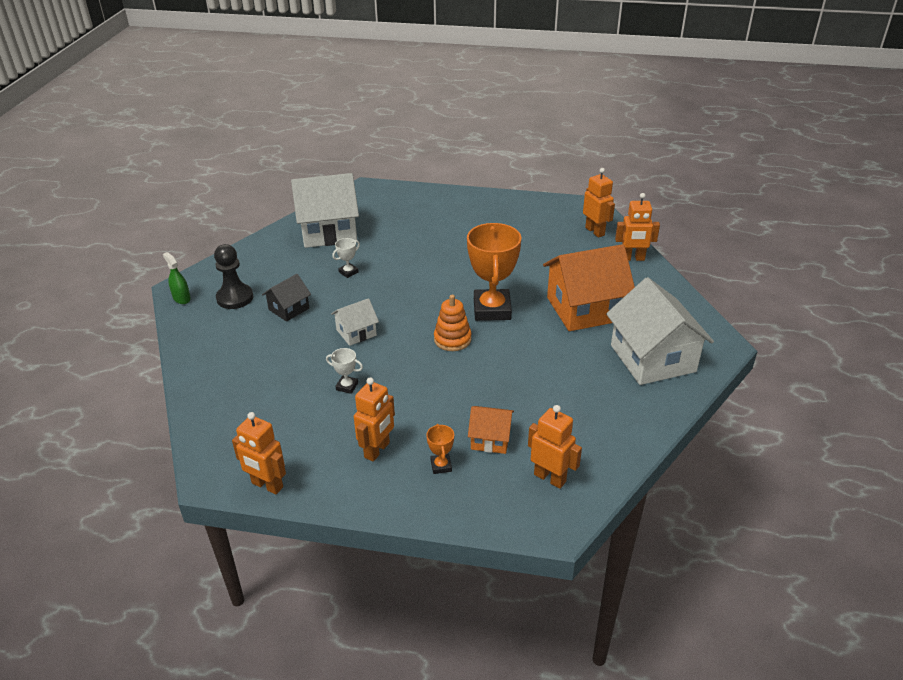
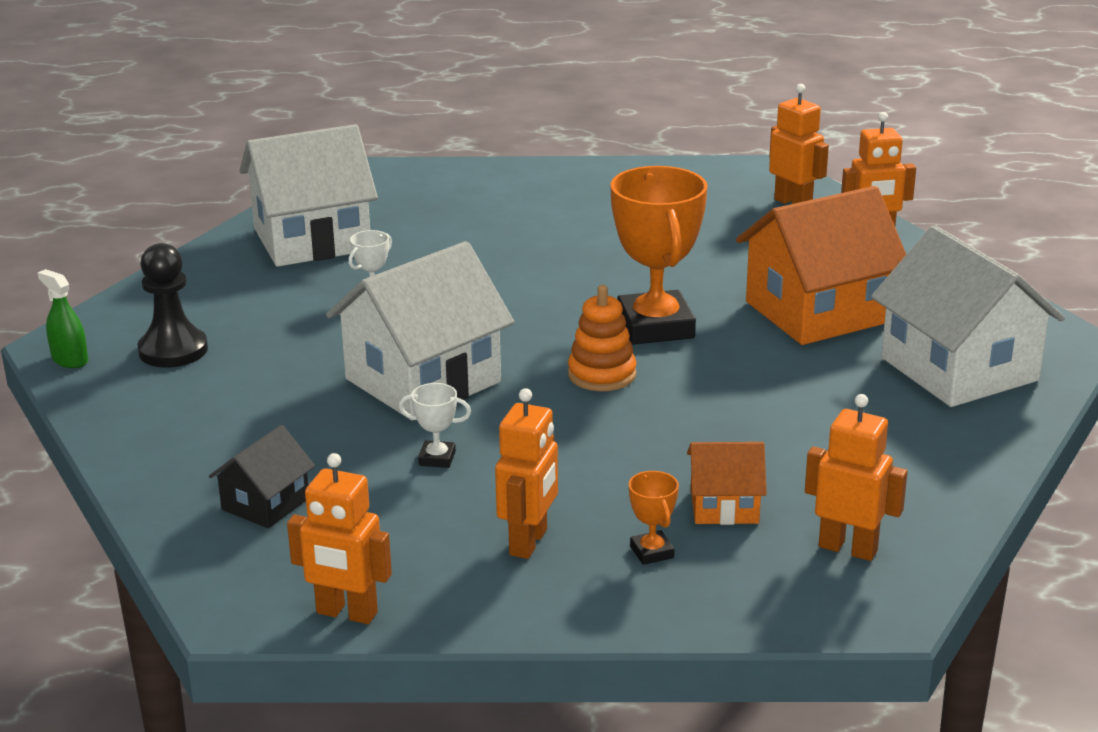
camera: 10 degrees left, 10 degrees down
black house [262,274,311,322] -> black house moved to [209,425,315,528]
white house [331,298,379,346] -> white house [326,241,514,421], size x2.01

